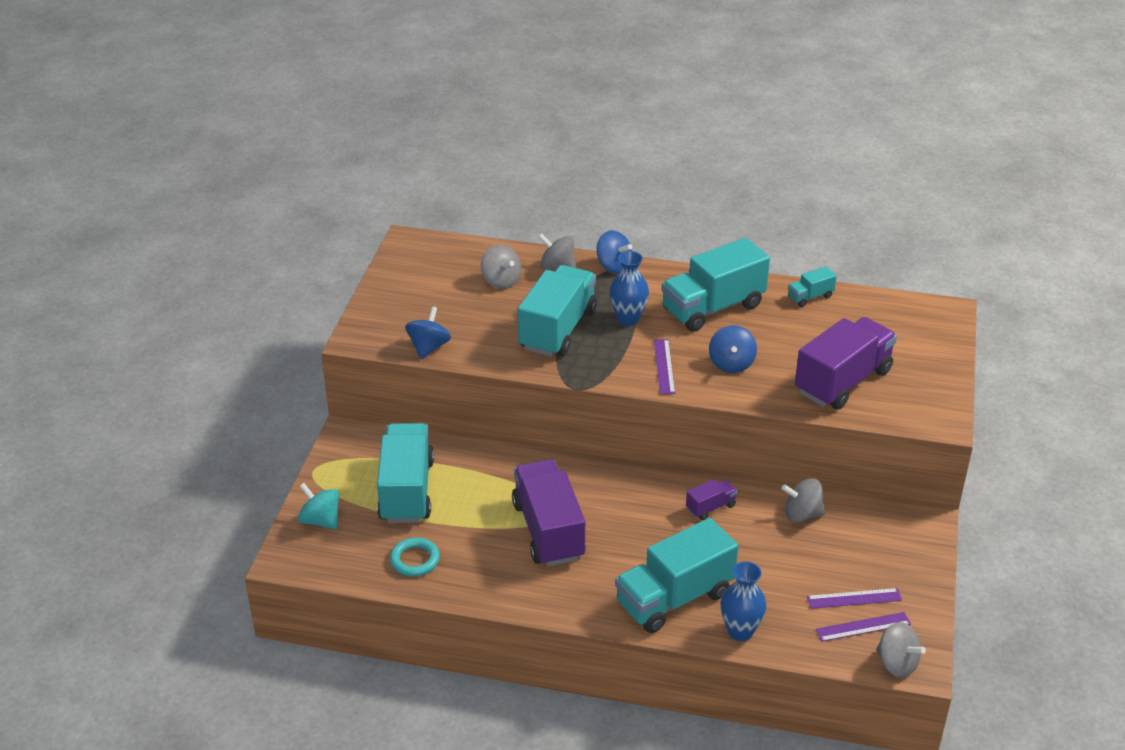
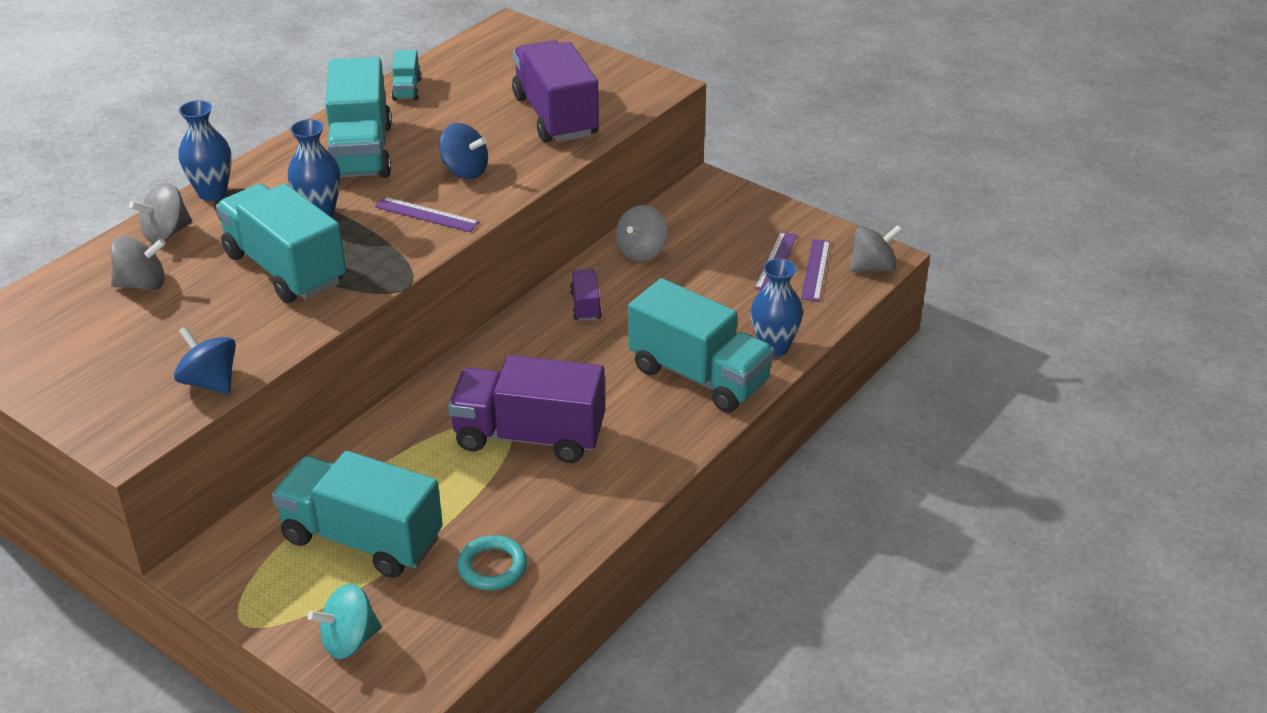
camera: 65 degrees left, 0 degrees up
blue spinning top [597,230,632,274] -> blue vase [179,100,232,201]
turquoise truck [615,518,738,633] -> turquoise truck turned 45 degrees counterclockwise [628,278,775,413]

